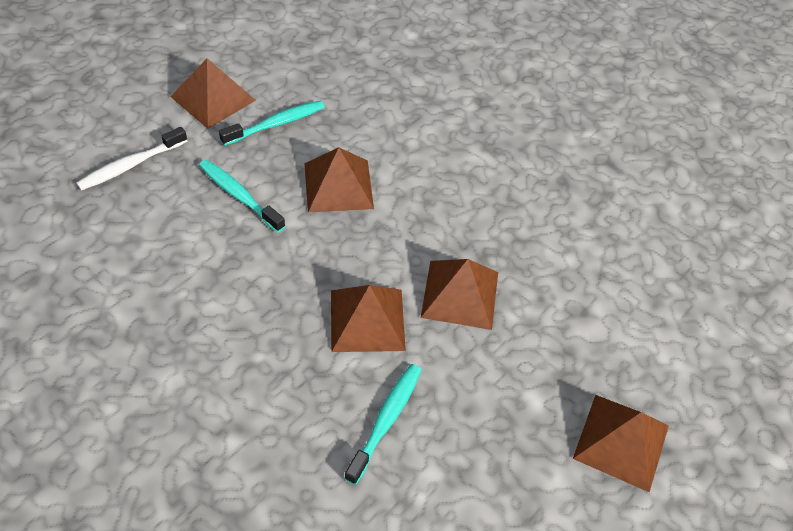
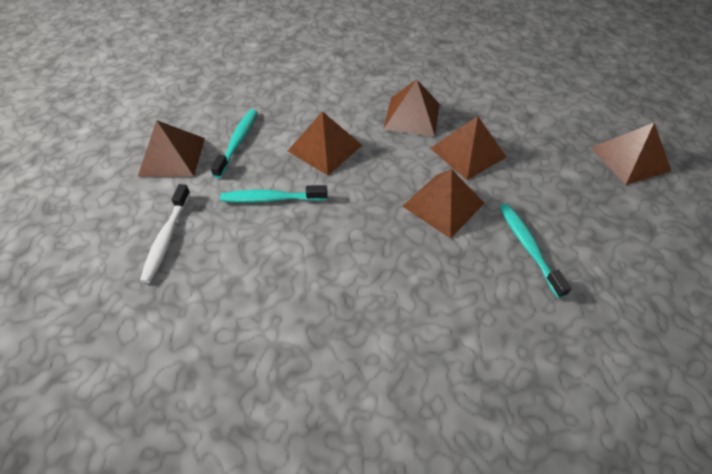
camera: 40 degrees left, 0 degrees up
none -> brown pyramid [383,79,440,137]

